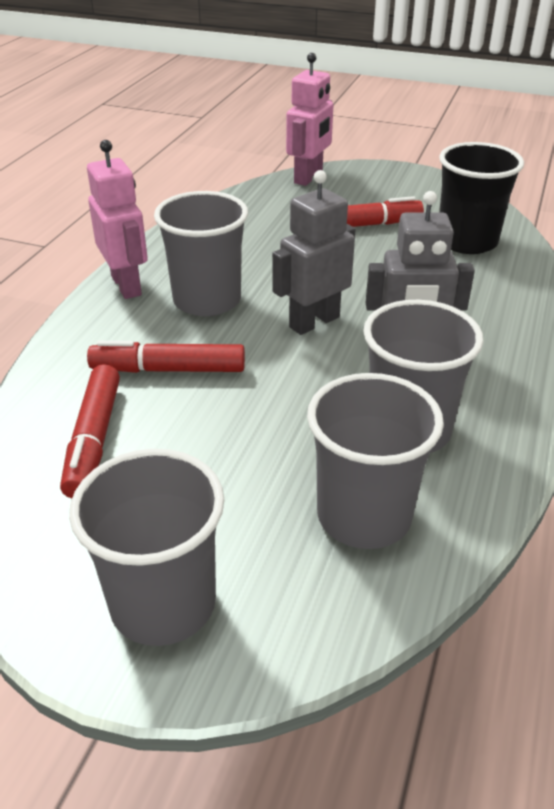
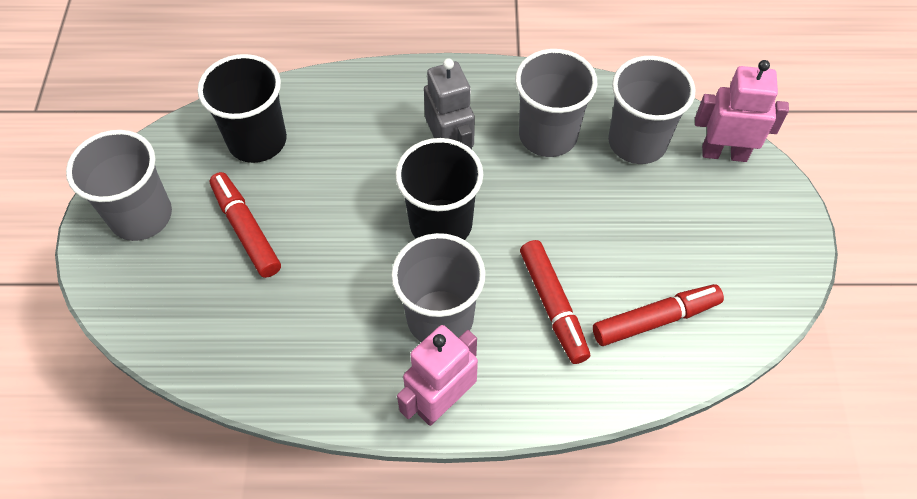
camera: 110 degrees left, 20 degrees up
grey cup [69,449,224,646] -> grey cup moved to [66,130,172,241]
grey robot [272,170,356,335] -> black cup [395,138,484,240]
pink robot [286,53,333,186] -> pink robot moved to [695,60,789,162]

